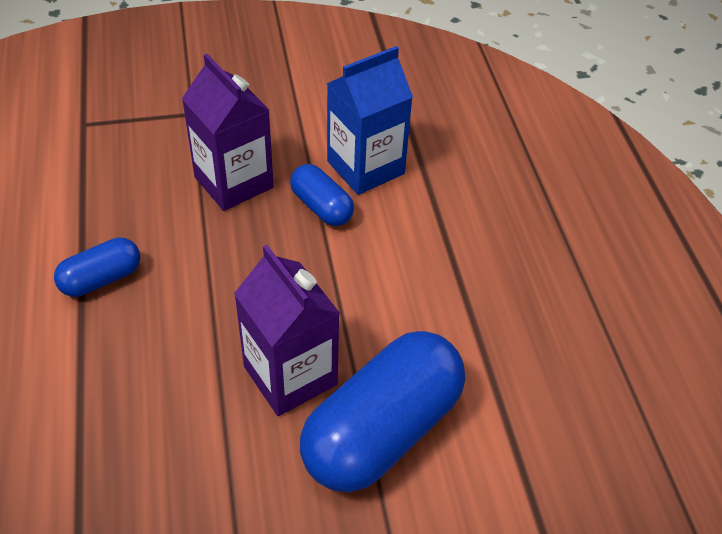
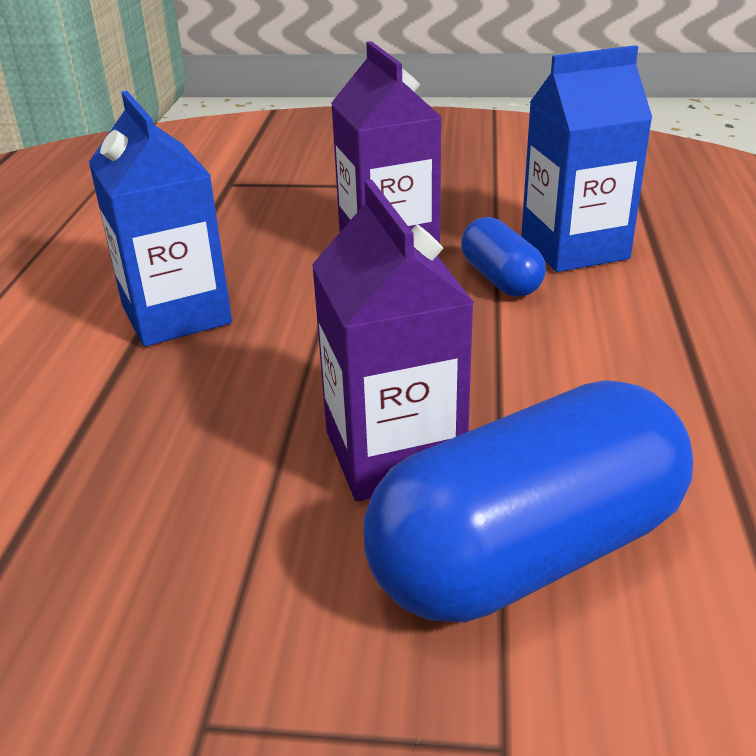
camera: 20 degrees right, 15 degrees down
blue capsule [54,237,140,297] -> blue carton [89,91,232,347]

